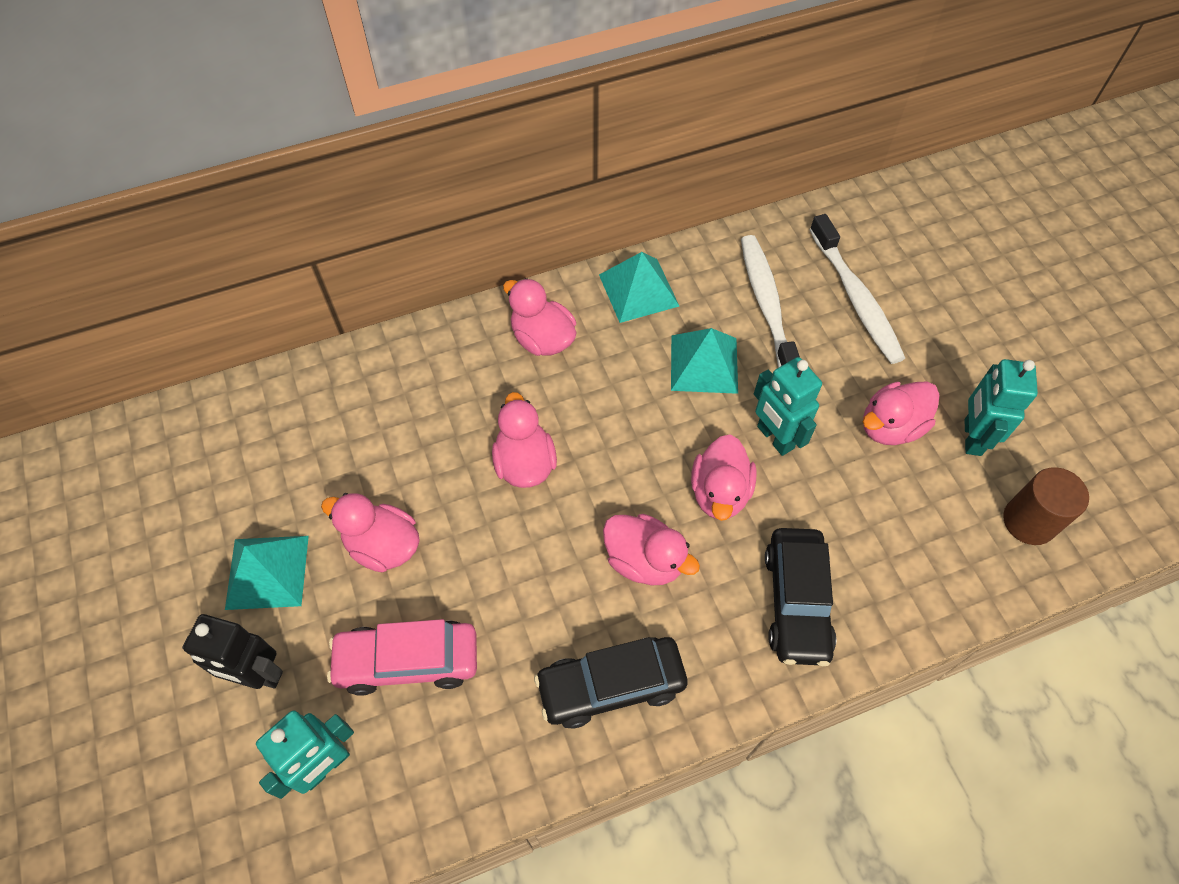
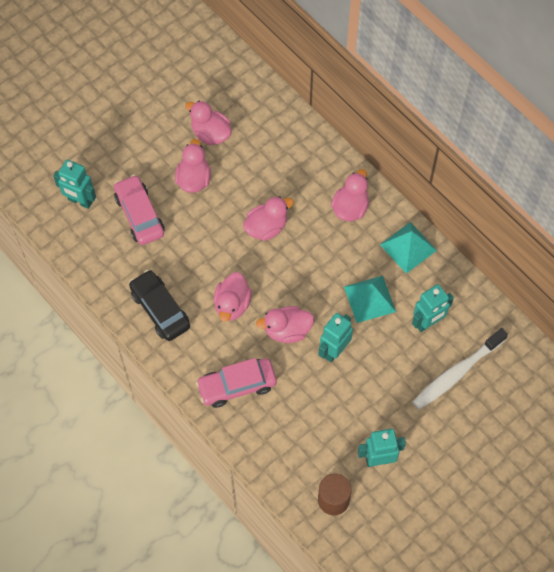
camera: 70 degrees right, 5 degrees up
black robot [182,614,283,689] -> none
turquoise pyramid [225,536,309,610] -> none
white toothbrush [741,235,800,368] -> turquoise robot [412,284,454,332]
black car [765,528,836,666] -> pink car [196,358,277,408]
pink duck [863,382,940,445] -> pink duck moved to [185,101,232,145]

